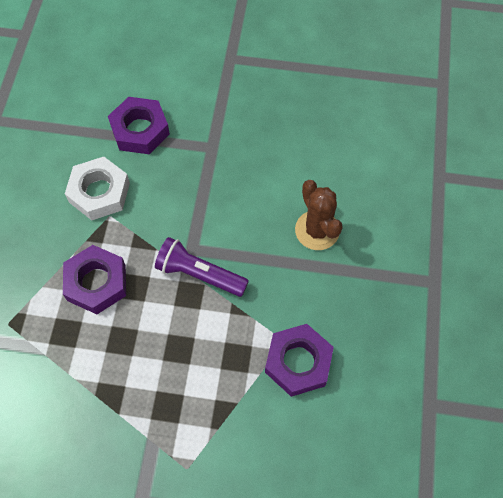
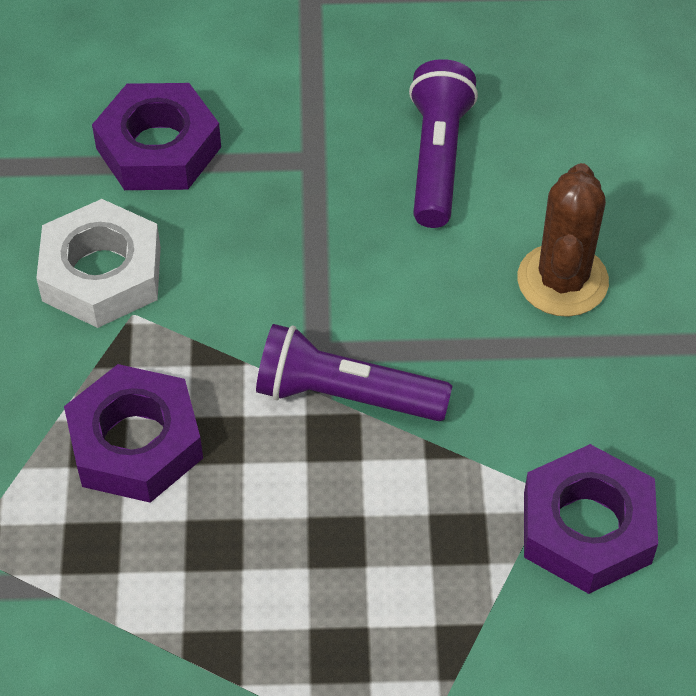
camera: 10 degrees left, 10 degrees down
brown cactus [295,180,343,250] -> brown cactus turned 45 degrees clockwise [517,163,609,317]
none -> purple flashlight [409,59,478,228]

